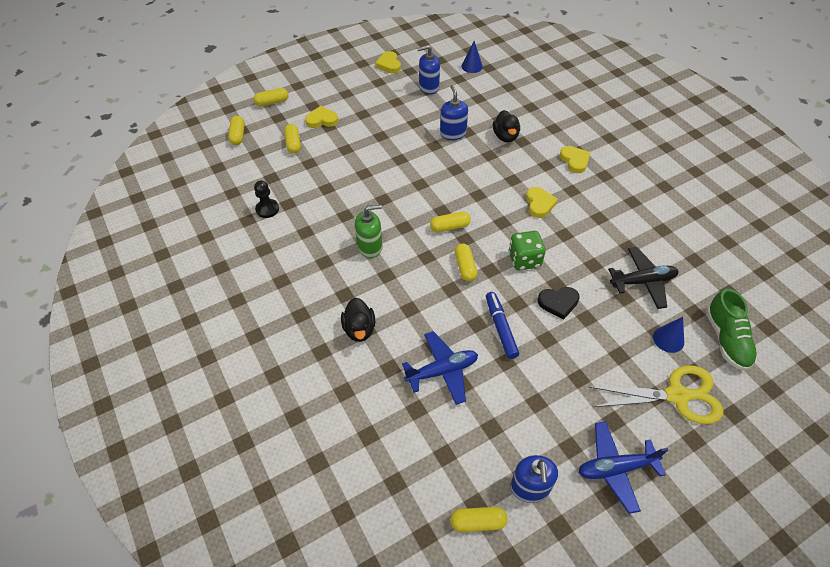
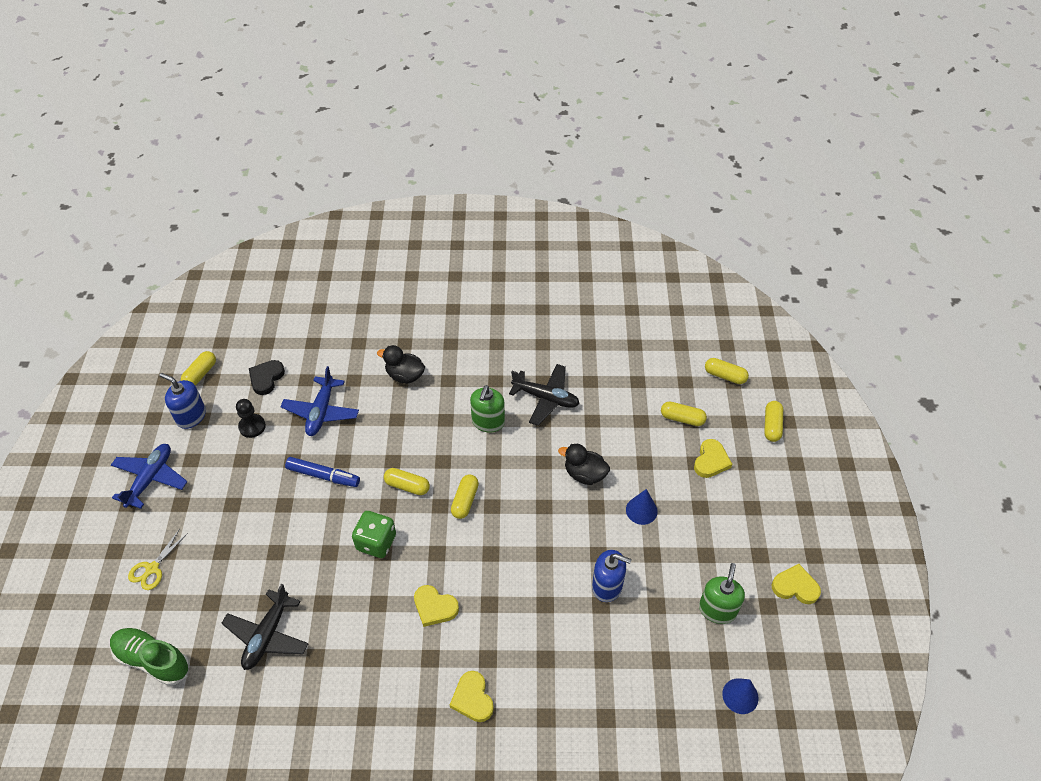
camera: 120 degrees right, 0 degrees up
black pawn [254,180,279,218] -> black pawn moved to [236,399,266,438]
blue soap dispenser [417,45,440,94] -> green soap dispenser [699,563,745,624]
black duck [493,110,520,142] -> black duck moved to [558,444,610,485]
black heart [538,287,580,320] -> black heart moved to [249,360,285,395]
yellow heart [560,146,591,173] -> yellow heart turned 60 degrees clockwise [450,671,494,722]
yellow scissors [589,365,723,424] -> yellow scissors [128,529,188,590], size x0.53
blue cone [653,317,684,353] -> blue cone moved to [626,489,658,525]
none -> black plane [509,364,580,426]

